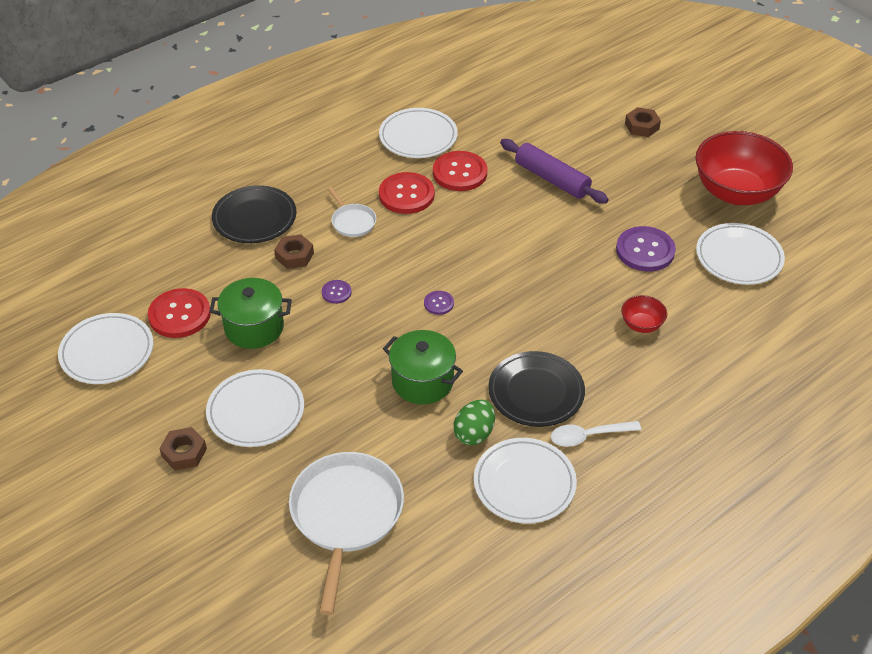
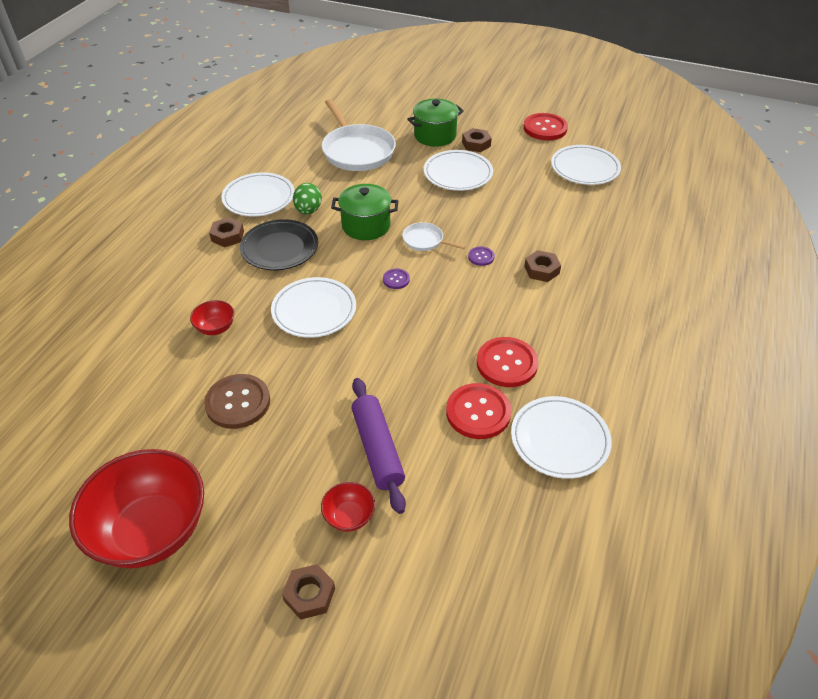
camera: 150 degrees right, 0 degrees up
red button [148,288,211,338] -> red button moved to [523,113,568,140]
green pot [209,278,292,349] -> green pot moved to [408,99,464,147]
black plate [212,185,297,243] -> none
white pan [328,187,376,237] -> white pan moved to [402,222,466,251]
purple rolling pin [500,139,608,204] -> purple rolling pin turned 60 degrees clockwise [351,378,406,514]
white spoon [551,421,641,447] -> brown nut [209,217,244,247]
purple button [616,226,676,272] -> brown button [204,374,270,429]
white plate [696,223,785,285] -> white plate moved to [271,277,356,338]
none -> red bowl [321,482,375,532]

